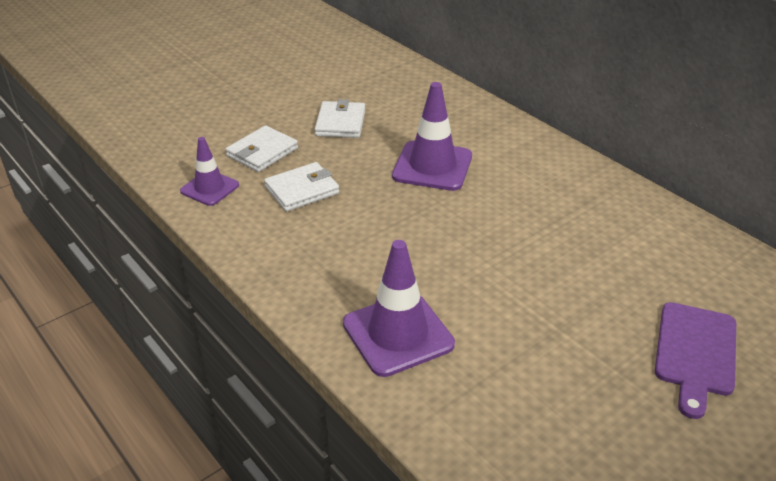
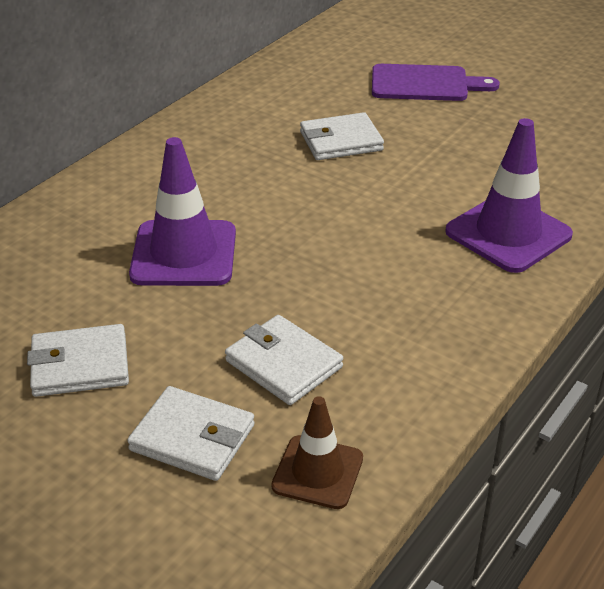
camera: 105 degrees left, 0 degrees up
purple traffic cone [180,137,239,206] -> brown traffic cone [271,396,363,509]
none -> white wallet [300,112,384,160]

